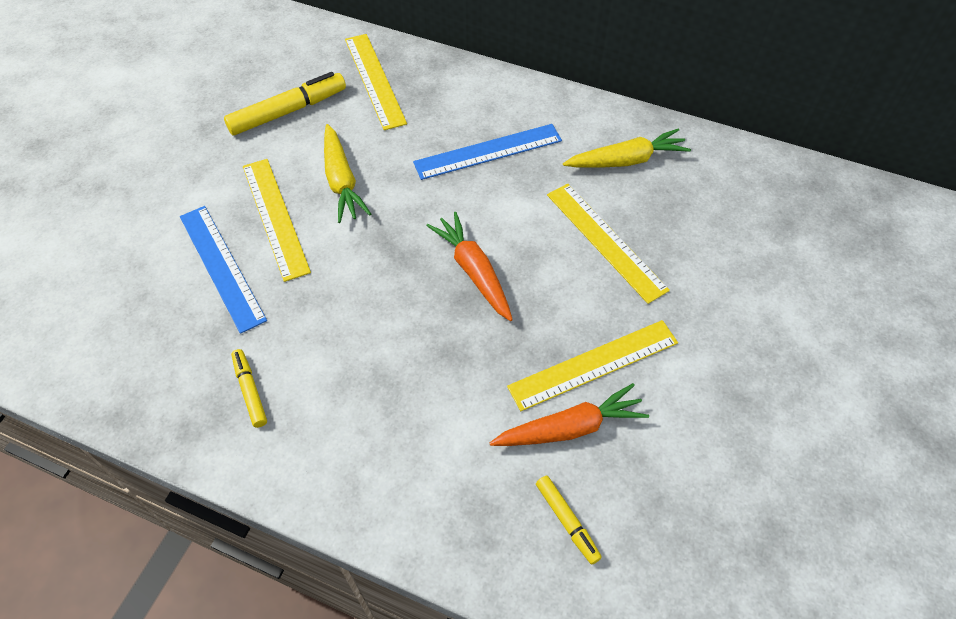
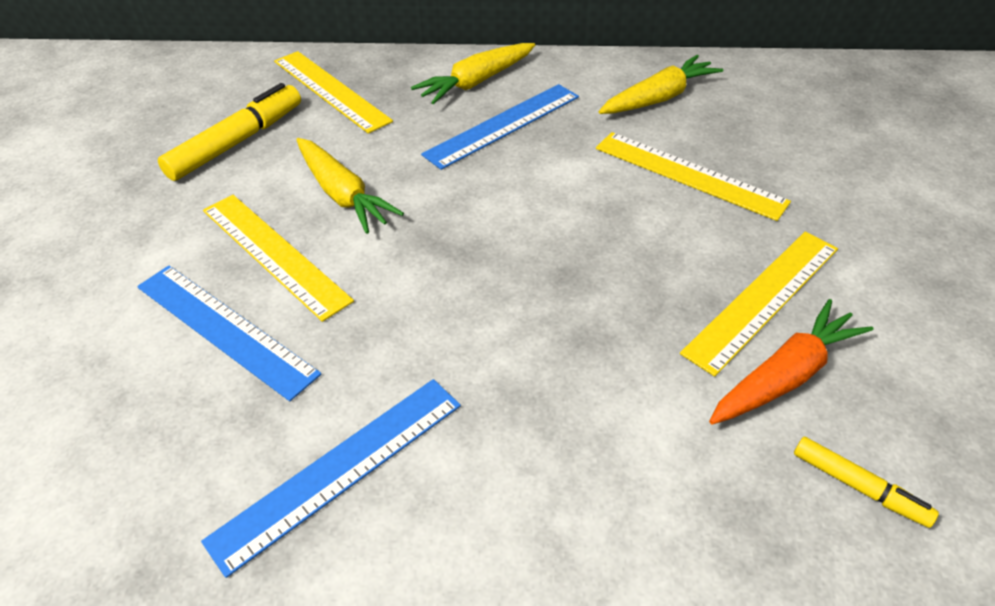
camera: 20 degrees left, 10 degrees down
yellow marker [231,349,267,428] -> blue ruler [201,379,461,578]
orange carrot [426,212,513,321] -> none
none -> yellow carrot [411,43,535,104]

